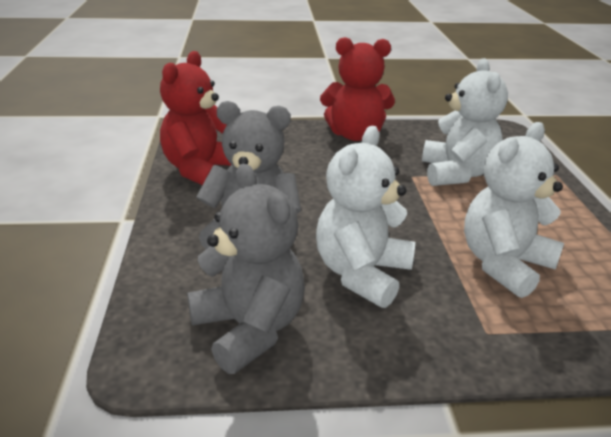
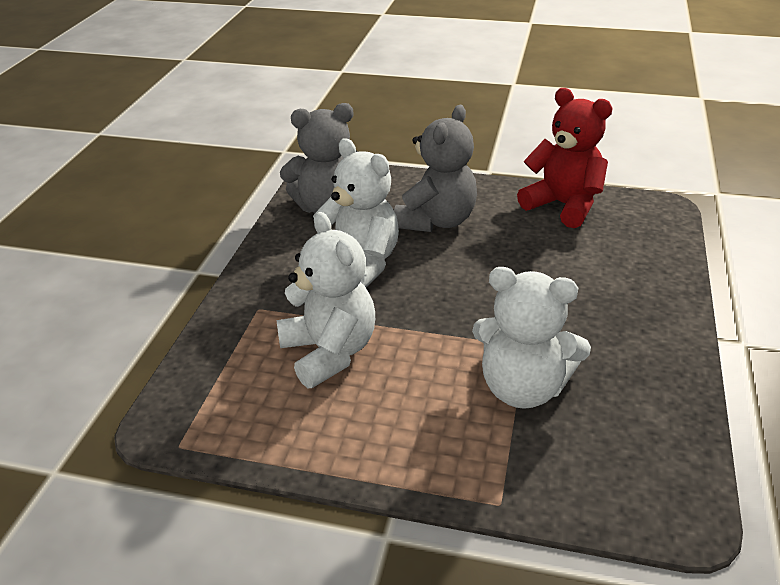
camera: 110 degrees right, 5 degrees up
red teddy bear [320,37,395,141] -> none

